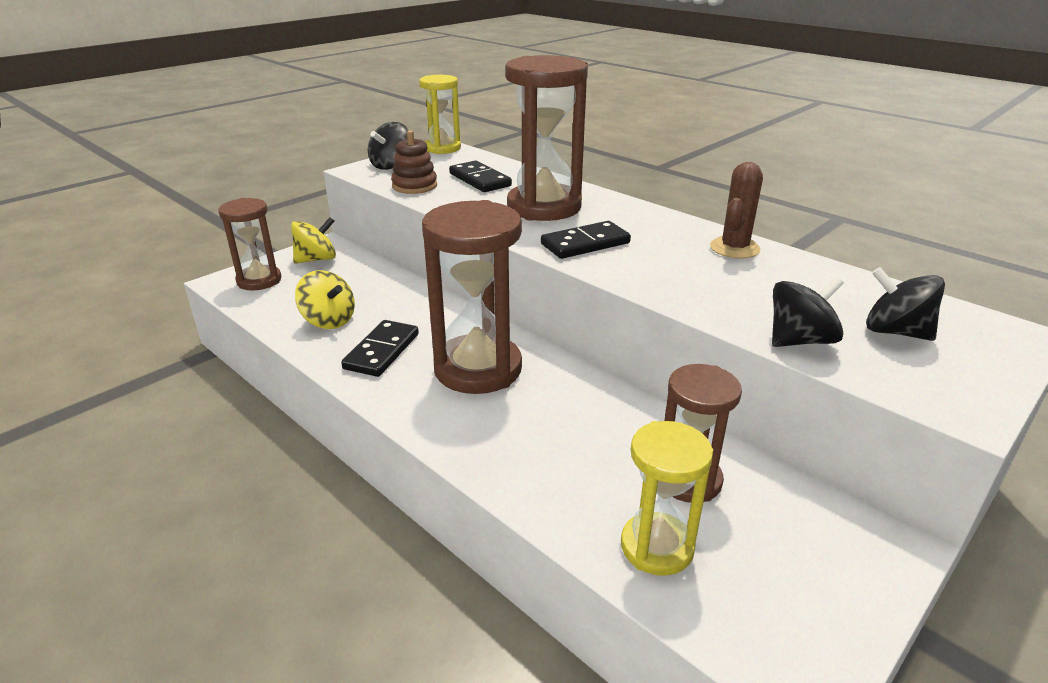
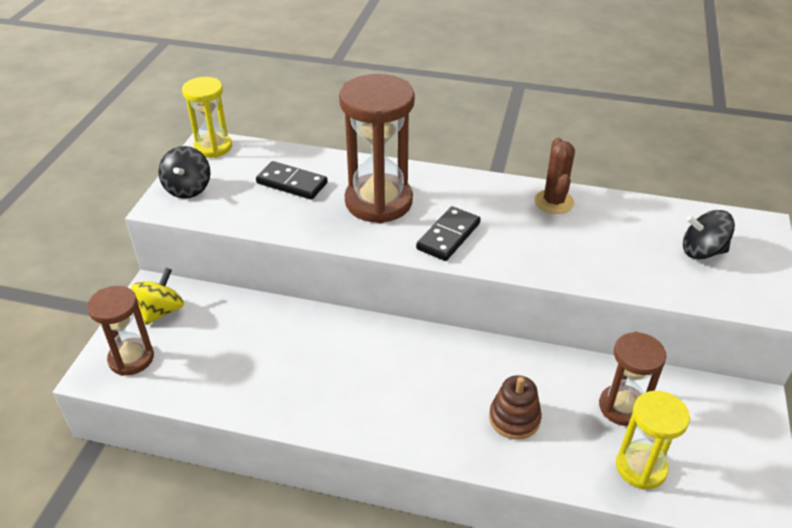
camera: 30 degrees left, 10 degrees up
yellow spinning top [295,270,355,329] -> none
black domino [341,320,419,377] -> none
brown stacking toy [391,130,437,194] -> brown stacking toy moved to [489,375,542,440]
brown hourglass [422,200,522,394] -> none
black spinning top [772,277,844,347] -> none

